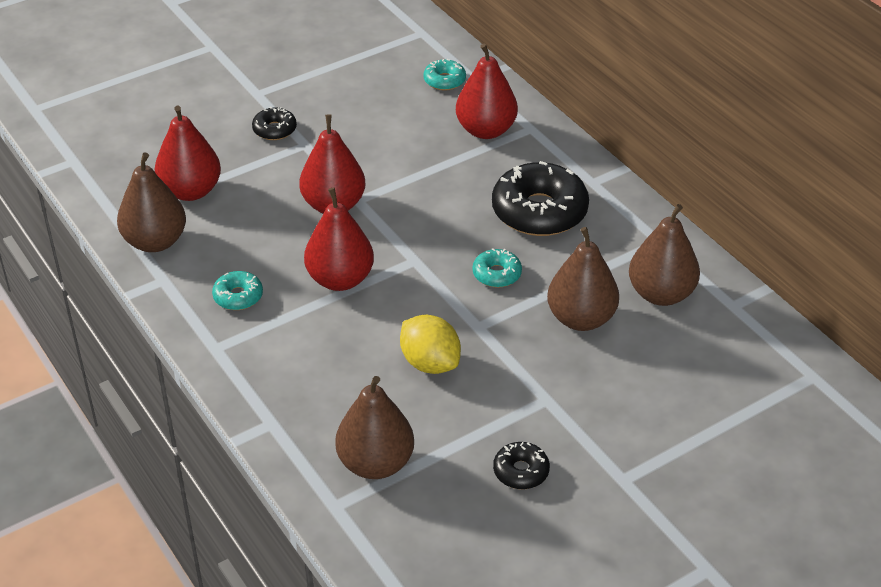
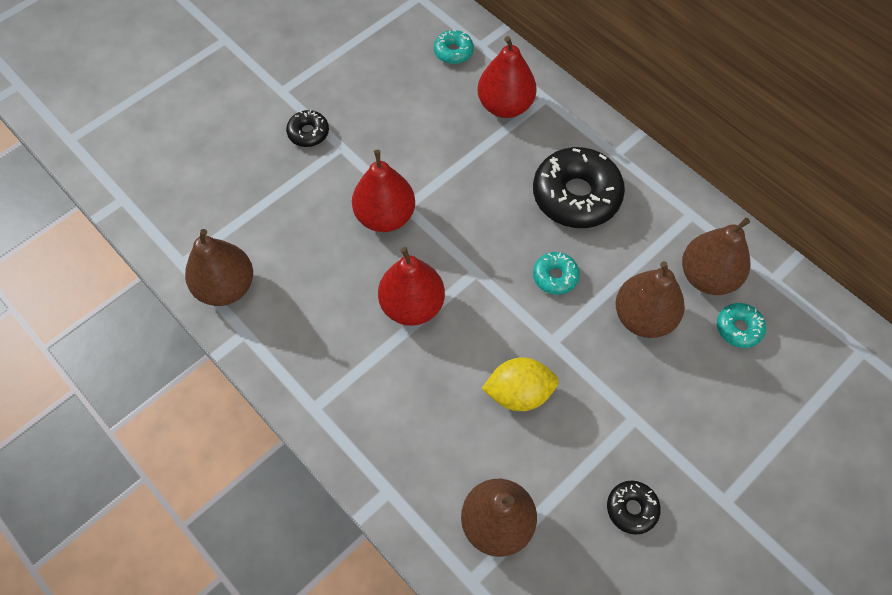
camera: 10 degrees left, 20 degrees up
red pear [155,105,221,201] -> none
turquoise donut [212,271,263,310] -> turquoise donut moved to [717,303,766,348]
yellow lemon [400,314,461,374] -> yellow lemon turned 45 degrees counterclockwise [481,357,559,411]

